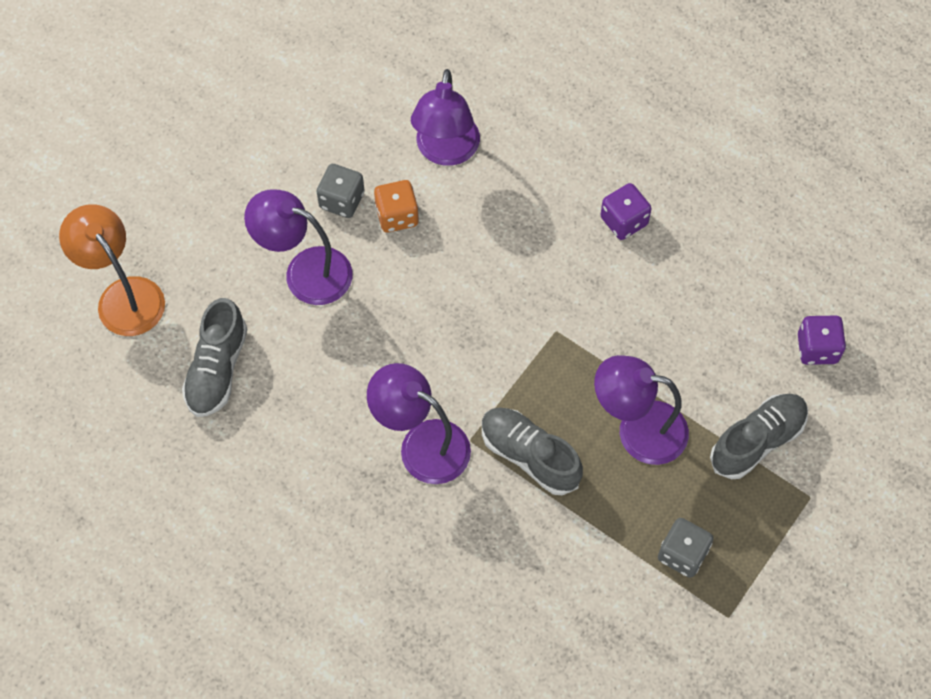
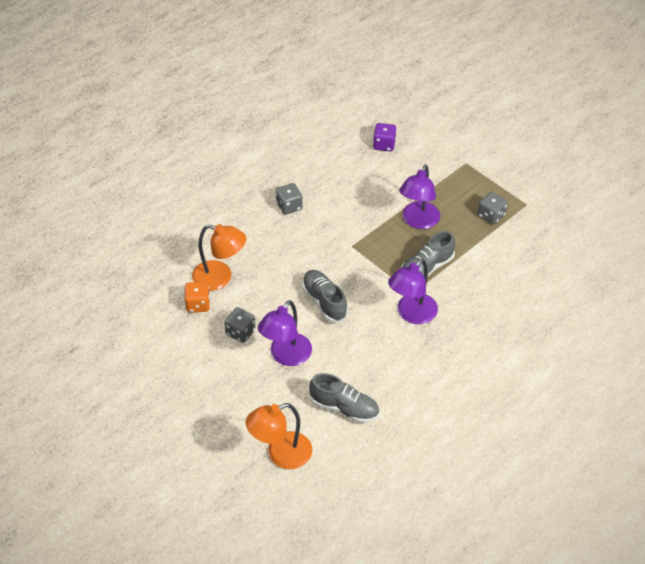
camera: 80 degrees left, 15 degrees down
orange dice [374,180,419,233] -> orange dice moved to [184,282,210,313]
purple lamp [411,69,480,166] -> orange lamp [192,224,246,291]
purple dice [600,183,652,240] -> grey dice [276,183,303,215]
grey shoe [710,394,808,479] -> grey shoe moved to [302,270,348,322]

